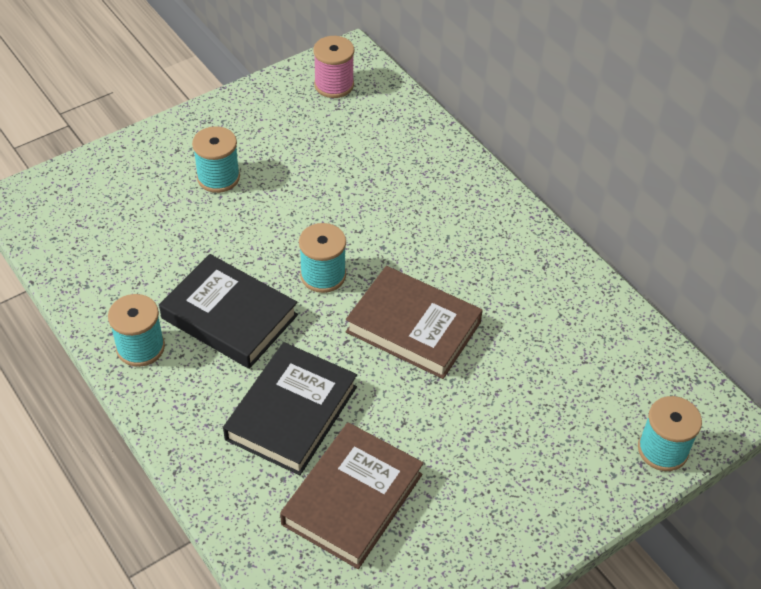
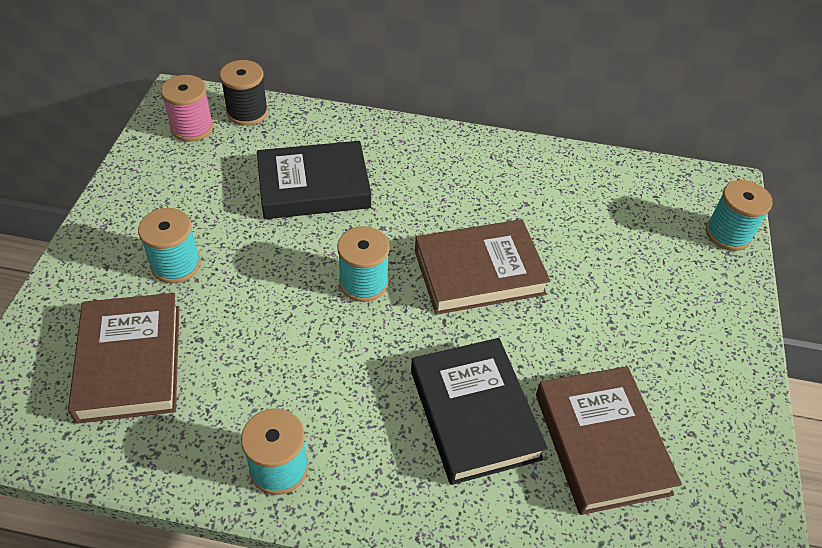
camera: 45 degrees left, 0 degrees up
black book [159,254,298,369] -> black book moved to [257,141,371,219]
none -> brown book [68,293,179,424]
none -> black spool [220,60,268,126]

